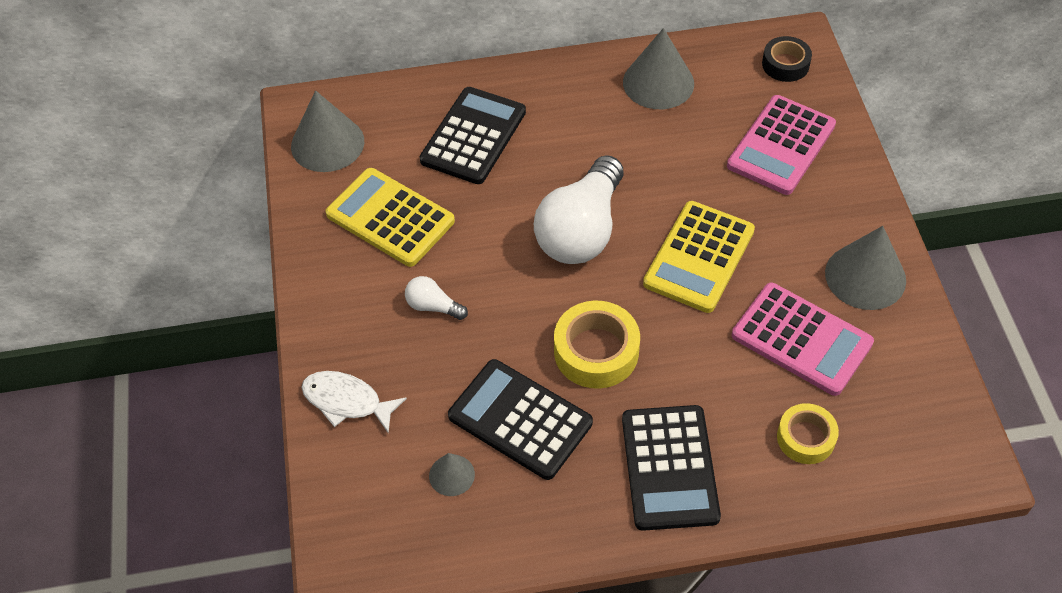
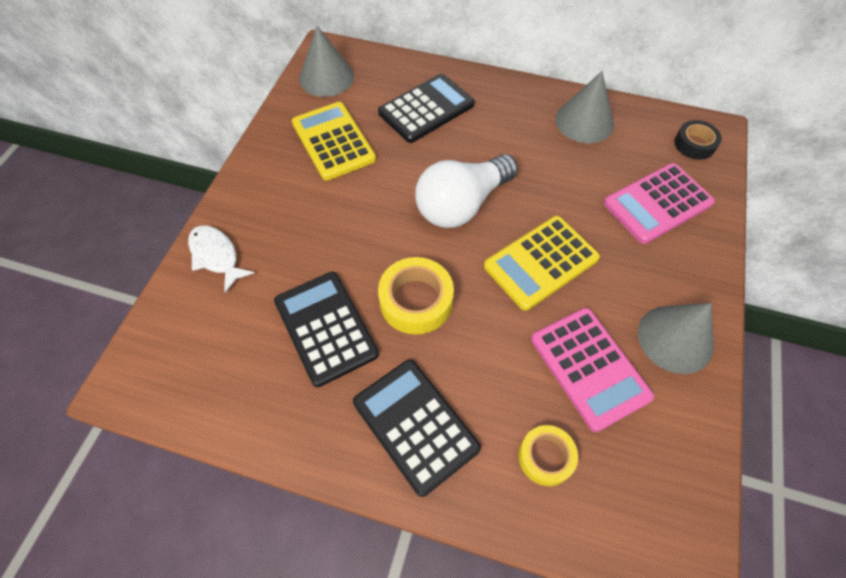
camera: 25 degrees right, 5 degrees up
white light bulb [405,276,468,320] -> none
grey cone [429,453,475,496] -> none
black calculator [622,405,721,531] -> black calculator turned 120 degrees clockwise [353,360,481,497]

